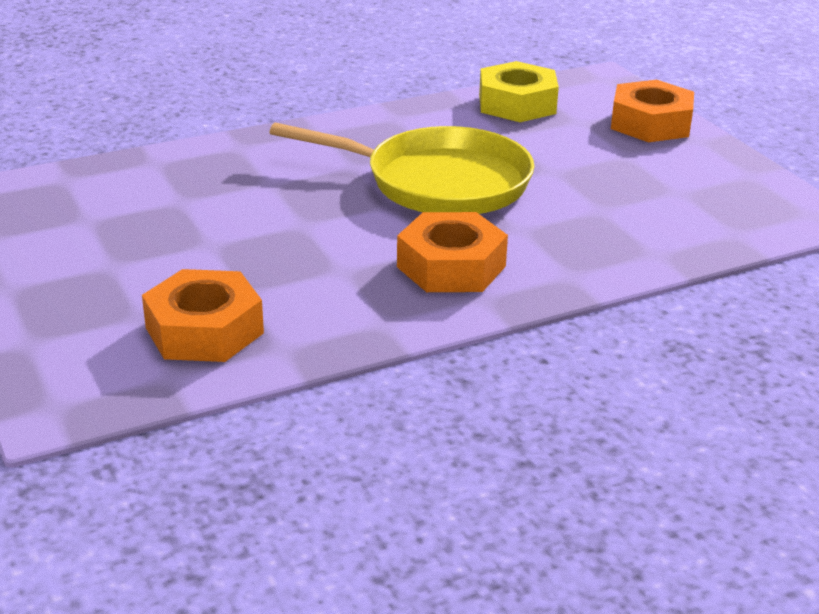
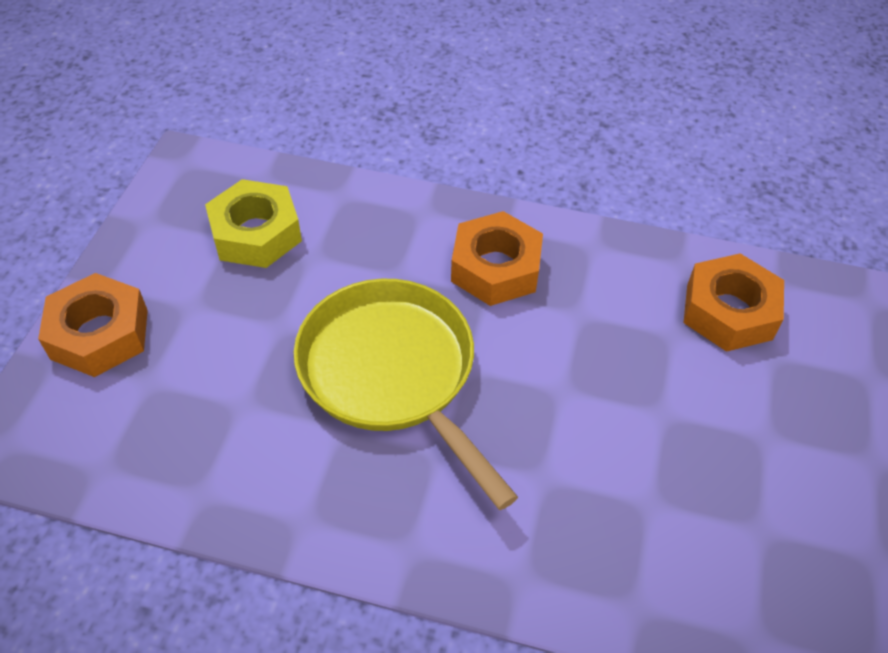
camera: 140 degrees left, 20 degrees up
yellow nut [479,61,559,122] -> yellow nut moved to [205,179,302,268]

